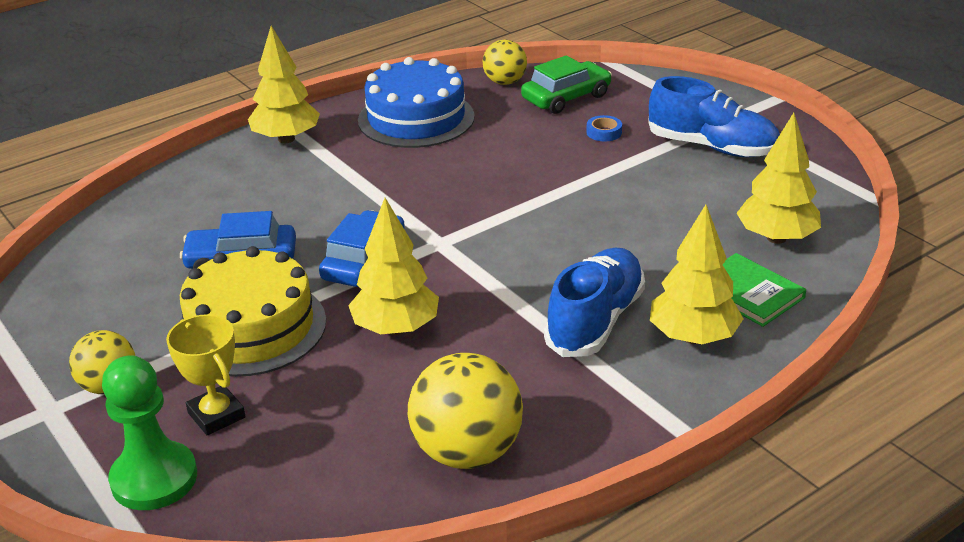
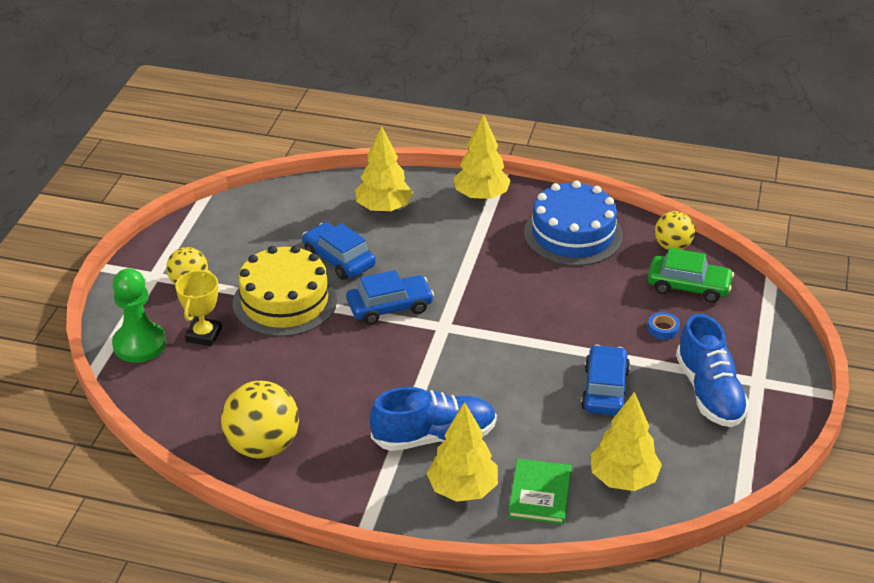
camera: 50 degrees right, 5 degrees up
yellow tree [348,198,439,335] -> yellow tree moved to [355,126,413,213]
none -> blue car [581,345,630,415]

